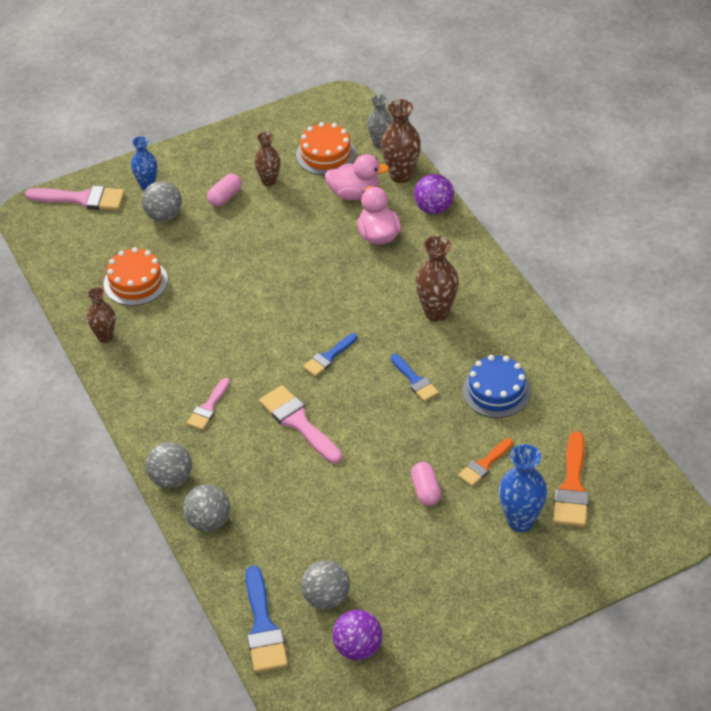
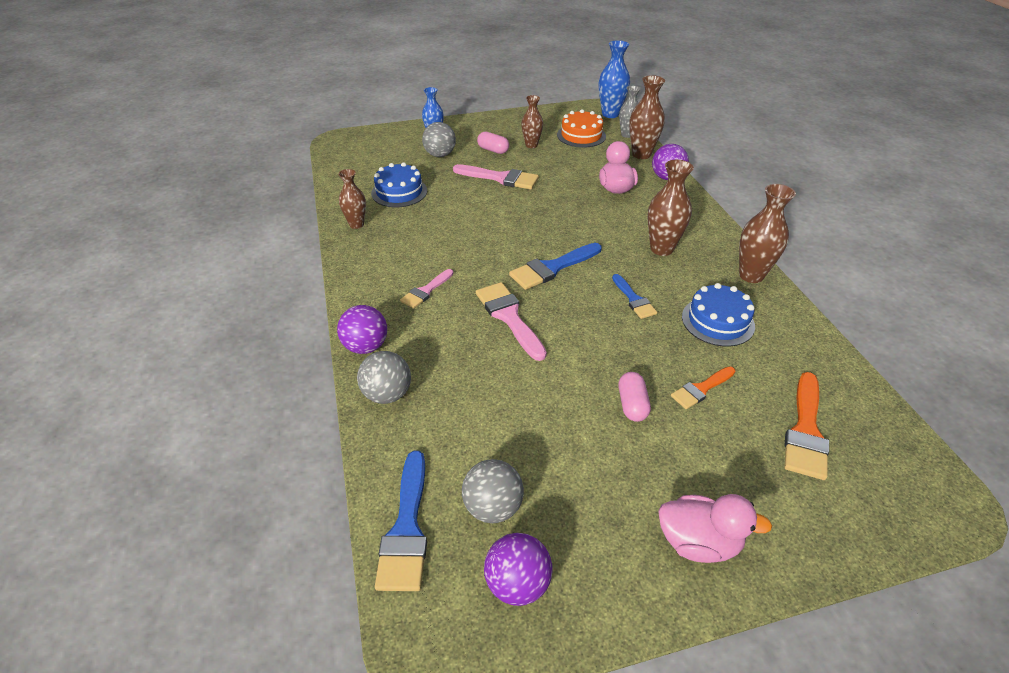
camera: 10 degrees right, 5 degrees down
pink brush [25,186,125,210] -> pink brush moved to [453,164,539,190]
orange cake [104,247,168,306] -> blue cake [371,162,427,207]
grey ball [146,442,192,488] -> purple ball [337,305,387,354]
pink capsule [207,174,242,207] -> pink capsule turned 75 degrees clockwise [477,132,509,154]
blue brush [303,333,357,377] -> blue brush [509,243,602,290], size x1.61
pink duck [325,154,389,200] -> pink duck moved to [658,494,772,563]
blue vase [499,444,547,532] -> blue vase moved to [599,40,630,118]
none -> brown vase [739,184,796,283]

